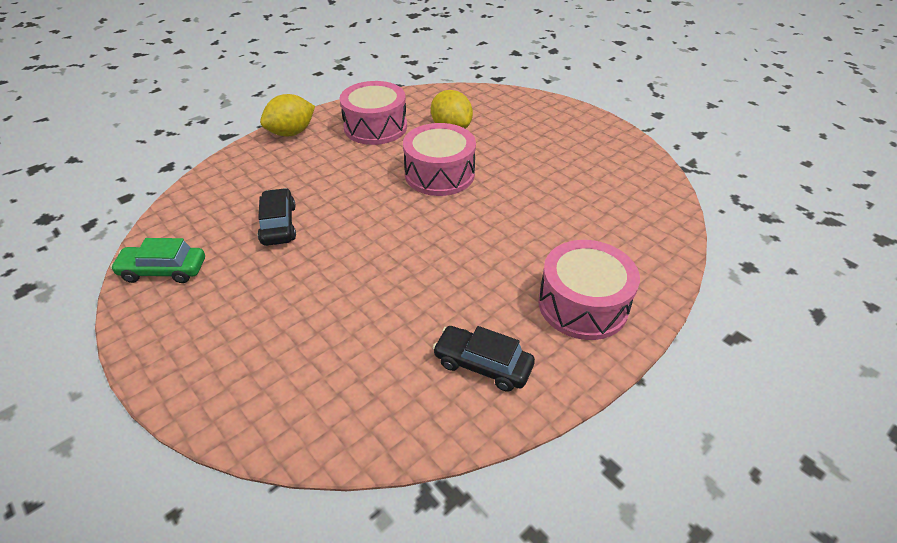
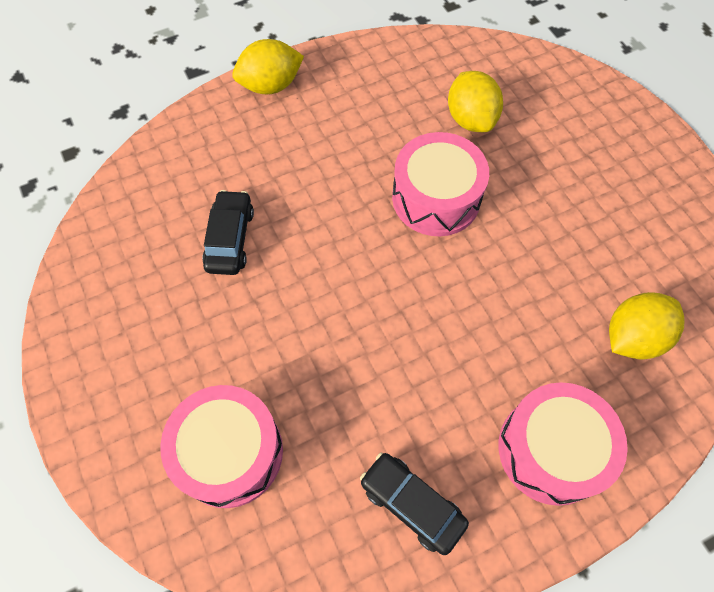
camera: 15 degrees right, 20 degrees up
green car [110,238,205,283] -> none
pink drum [340,81,407,145] -> pink drum moved to [160,385,283,508]
none -> yellow lemon [609,292,684,360]

